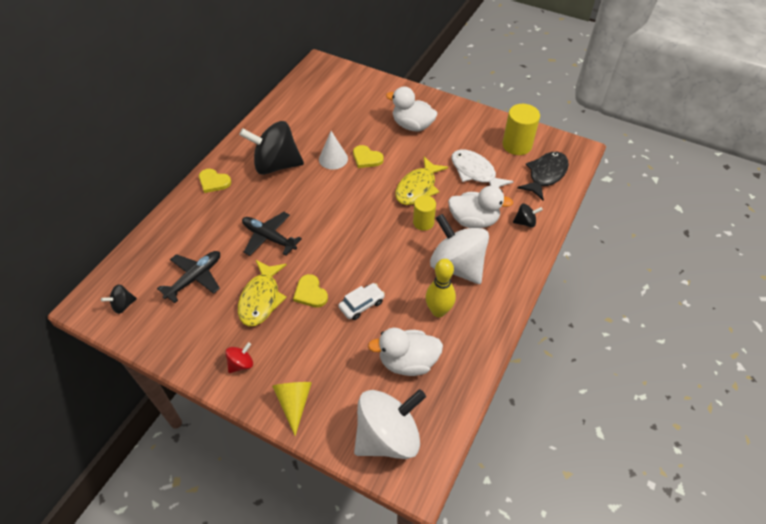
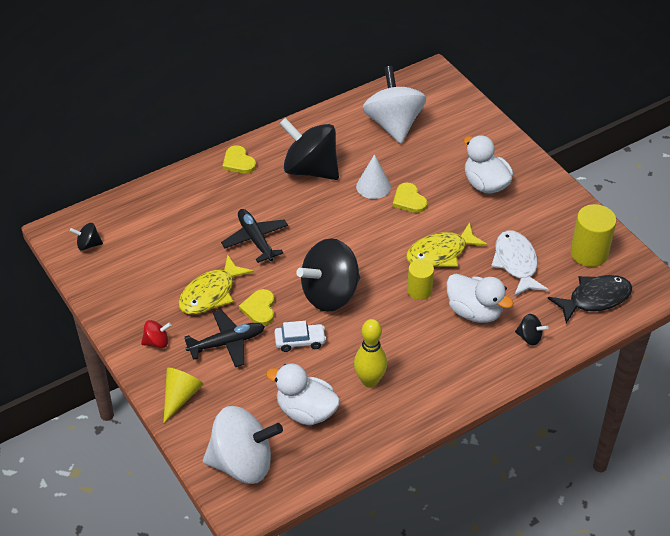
camera: 30 degrees right, 5 degrees down
black plane [157,251,220,303] -> black plane moved to [184,310,265,367]
white spinning top [430,214,489,284] -> white spinning top moved to [363,66,426,144]
none -> black spinning top [296,238,360,312]

